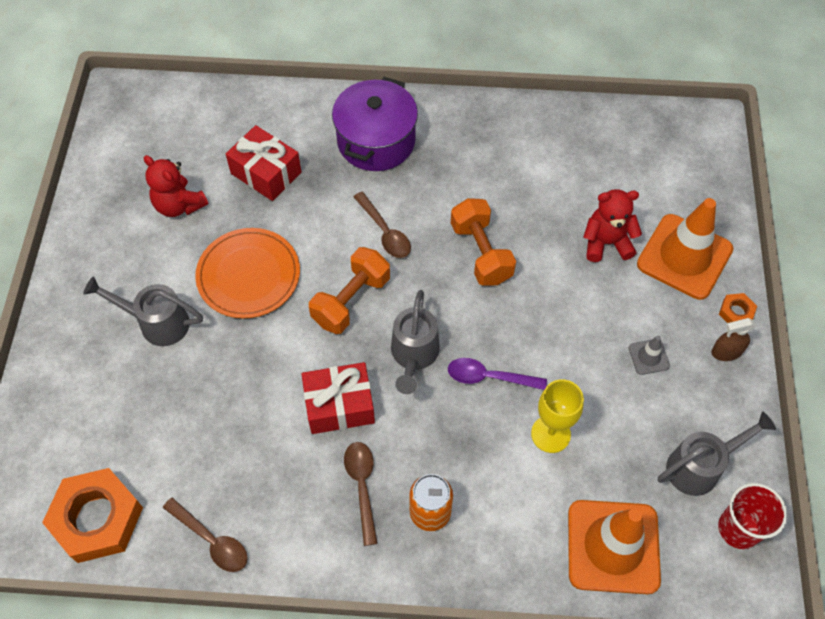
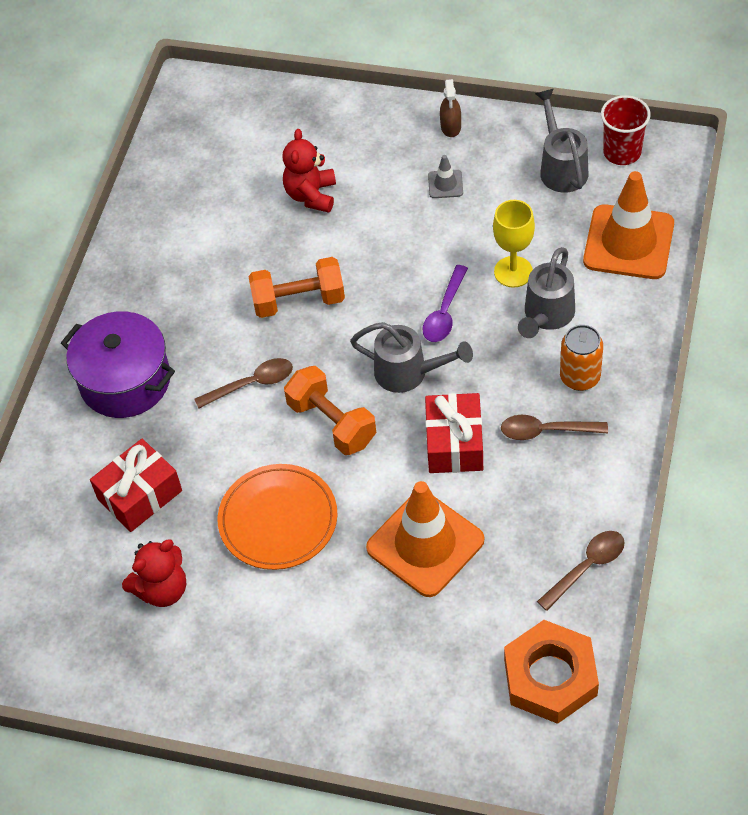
camera: 75 degrees left, 5 degrees down
grey watering can [83,276,203,346] -> grey watering can moved to [518,247,575,338]
orange traffic cone [637,198,733,300] -> orange traffic cone moved to [366,481,484,597]
orange nut [719,293,757,323] -> none

